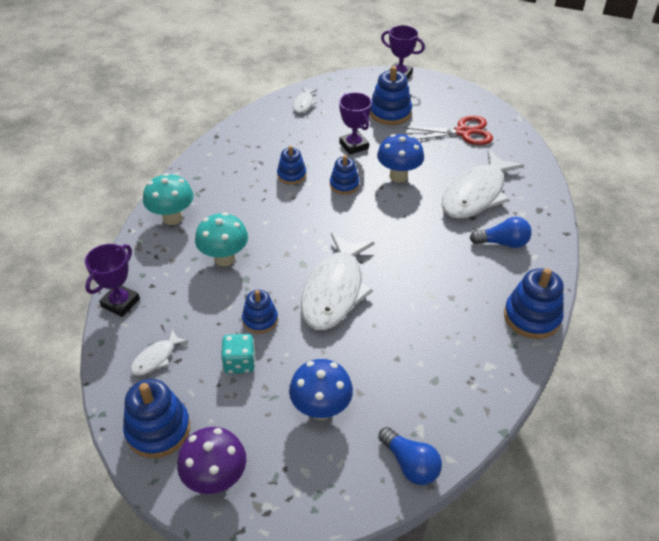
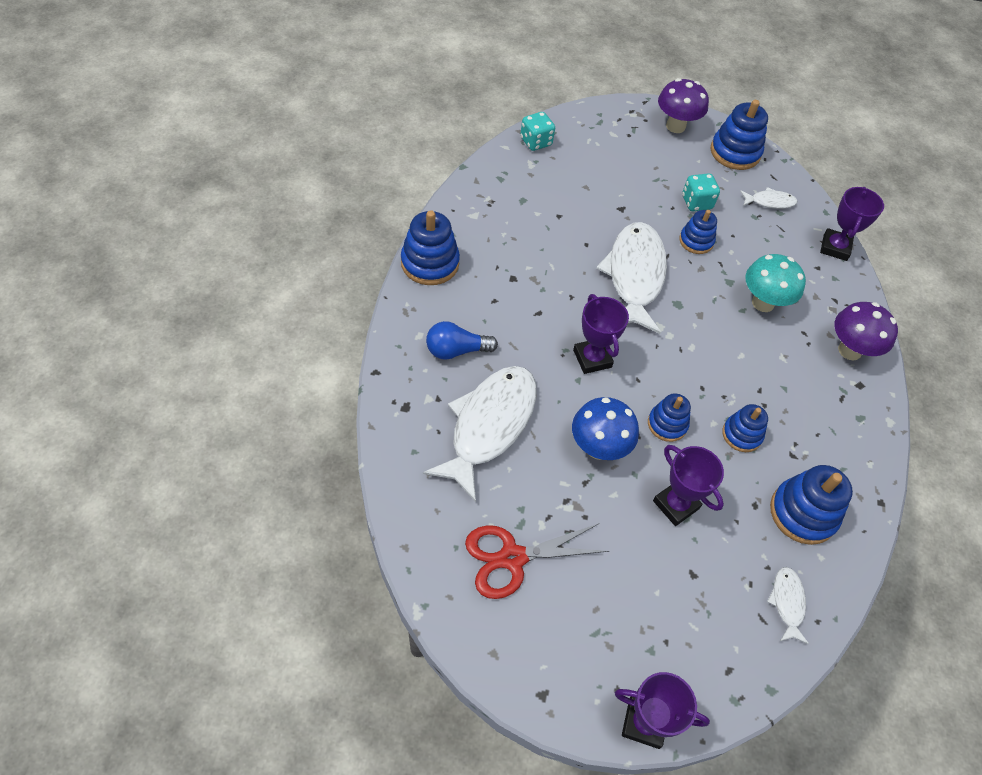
camera: 165 degrees right, 10 degrees up
white fish [131,329,188,376] -> white fish turned 60 degrees clockwise [740,187,797,209]
turquoise mushroom [143,173,194,225] -> purple mushroom [834,302,898,360]
blue mushroom [289,359,353,420] -> none
blue stacking toy [370,66,412,125] -> blue stacking toy moved to [770,465,853,545]
blue light bulb [378,427,442,485] -> turquoise dice [520,112,555,151]
none -> purple trophy [573,294,629,374]

